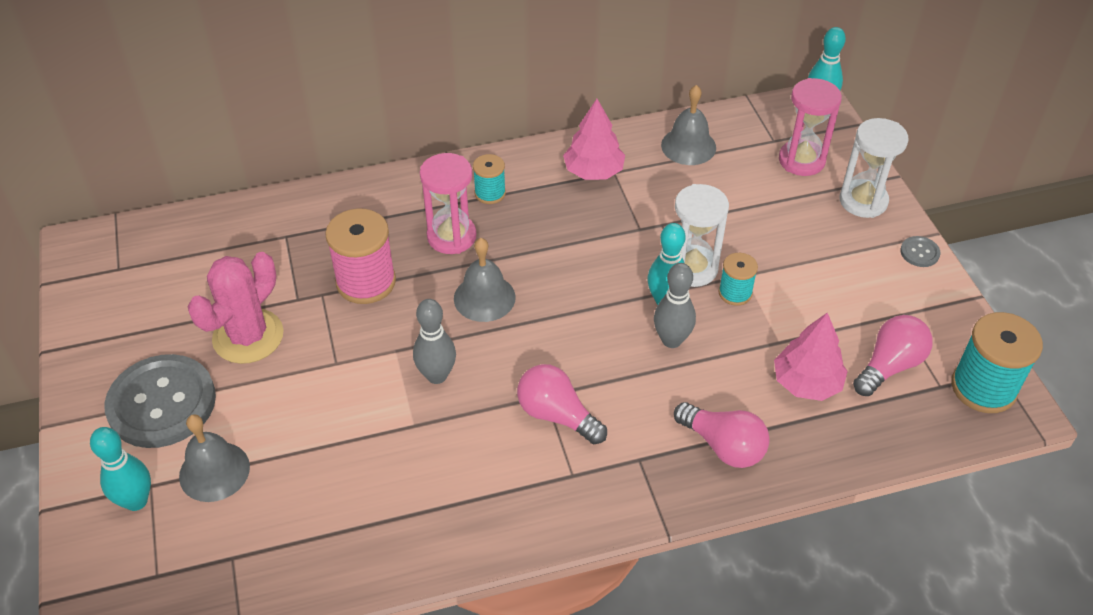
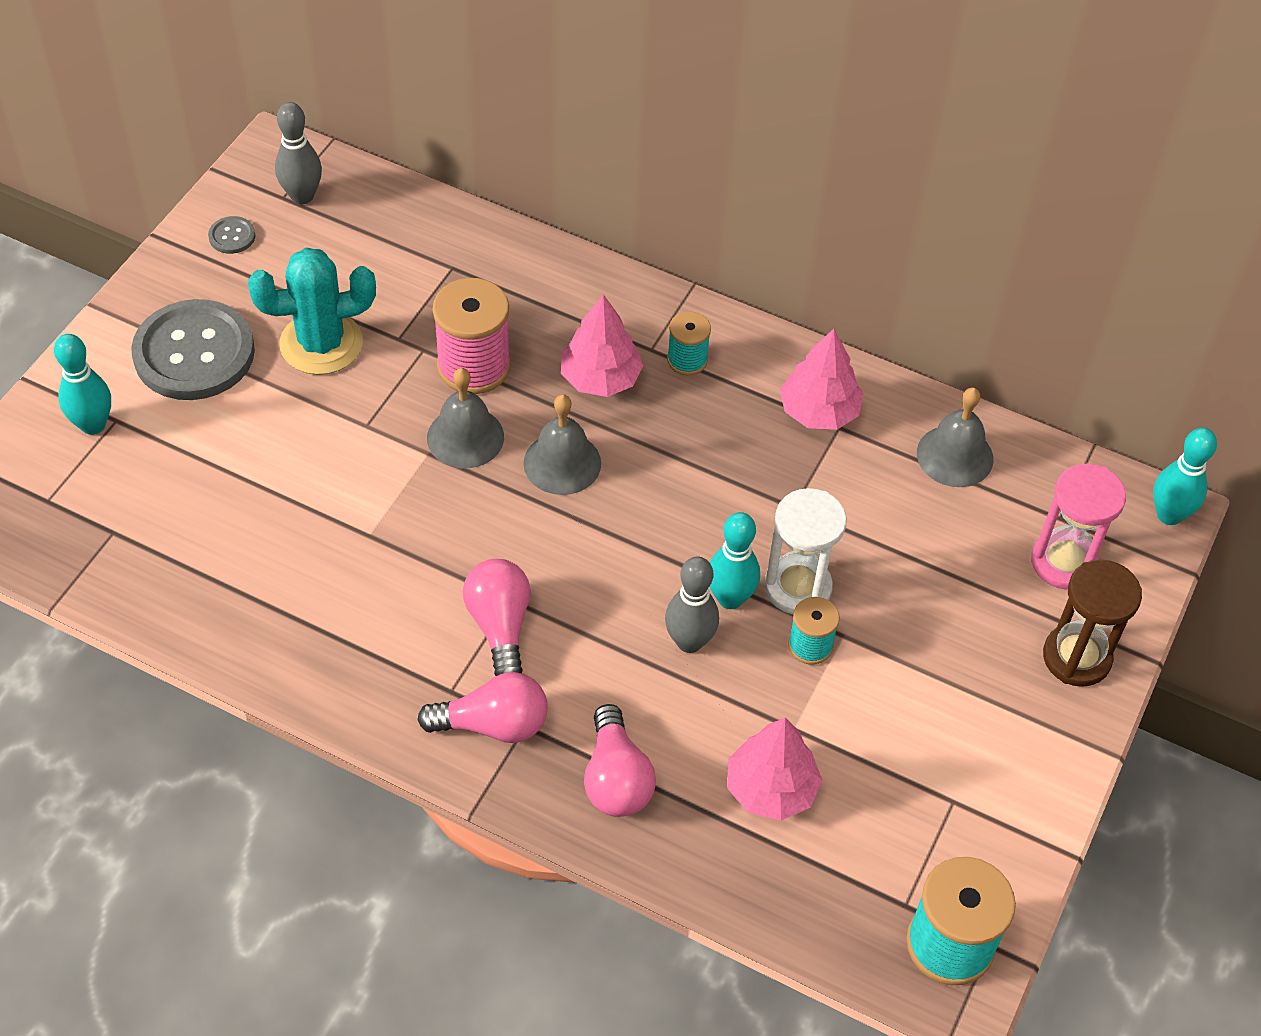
camera: 40 degrees right, 5 degrees up
grey bell [179,414,250,502] -> grey bell moved to [427,368,504,468]
pink cactus [187,252,284,364] -> turquoise cactus [248,248,376,375]
grey bowling pin [413,299,456,384] -> grey bowling pin moved to [275,102,322,204]
pink hourglass [420,153,476,254] -> pink tree [561,294,644,397]
white hourglass [840,118,909,218] -> brown hourglass [1043,559,1142,687]
pink light bulb [853,315,933,396] -> pink light bulb moved to [418,672,548,743]
grey button [900,236,941,267] -> grey button moved to [208,216,255,254]

